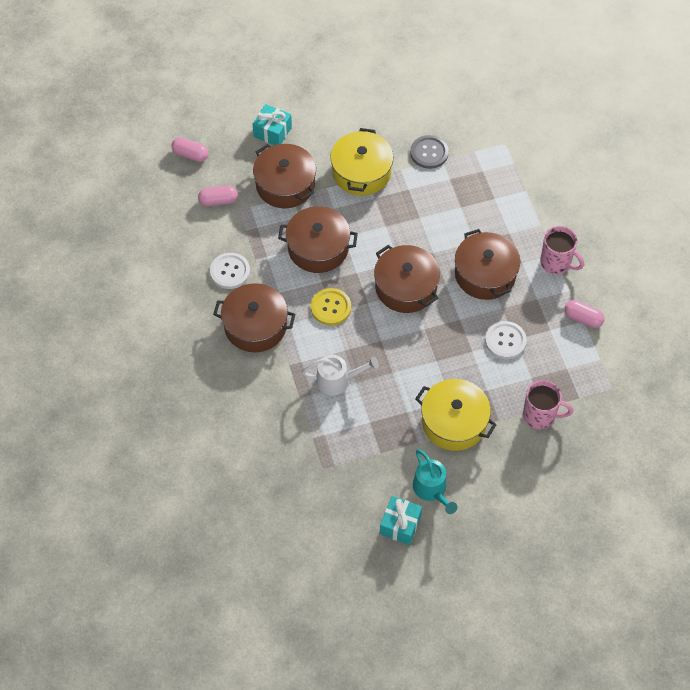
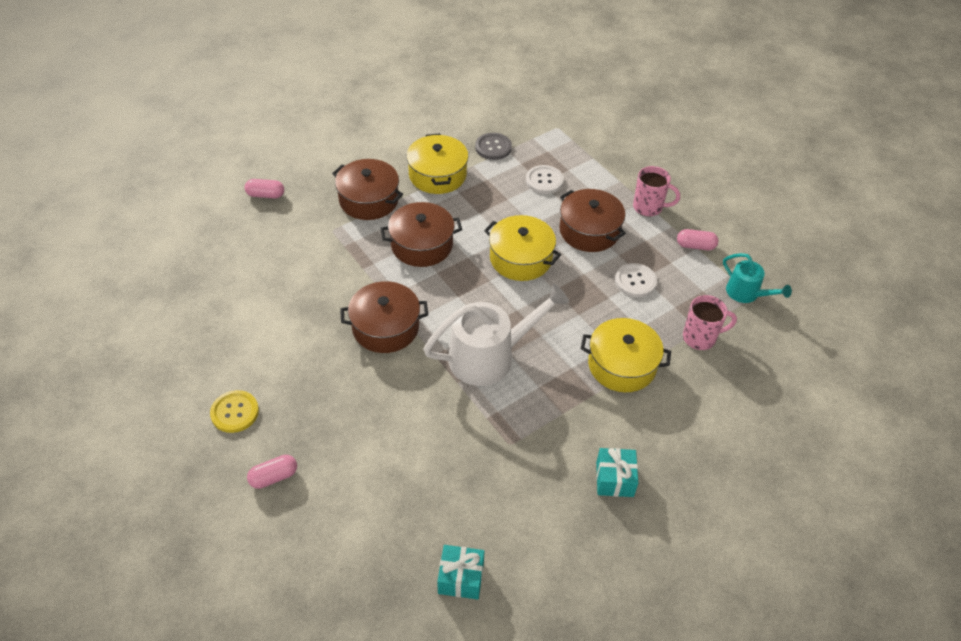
camera: 20 degrees left, 10 degrees down
pink capsule [198,185,238,206] -> pink capsule moved to [247,455,297,489]
white button [210,253,250,289] -> white button moved to [526,165,564,194]
turquoise gift [253,104,292,145] -> turquoise gift moved to [437,545,485,599]
white watering can [302,355,379,395] -> white watering can [423,284,569,386], size x1.82
yellow button [311,288,351,325] -> yellow button moved to [210,390,259,433]
brown pot [374,245,440,313] -> yellow pot [484,215,561,281]
turquoise watering can [413,449,457,514] -> turquoise watering can moved to [723,253,792,303]

